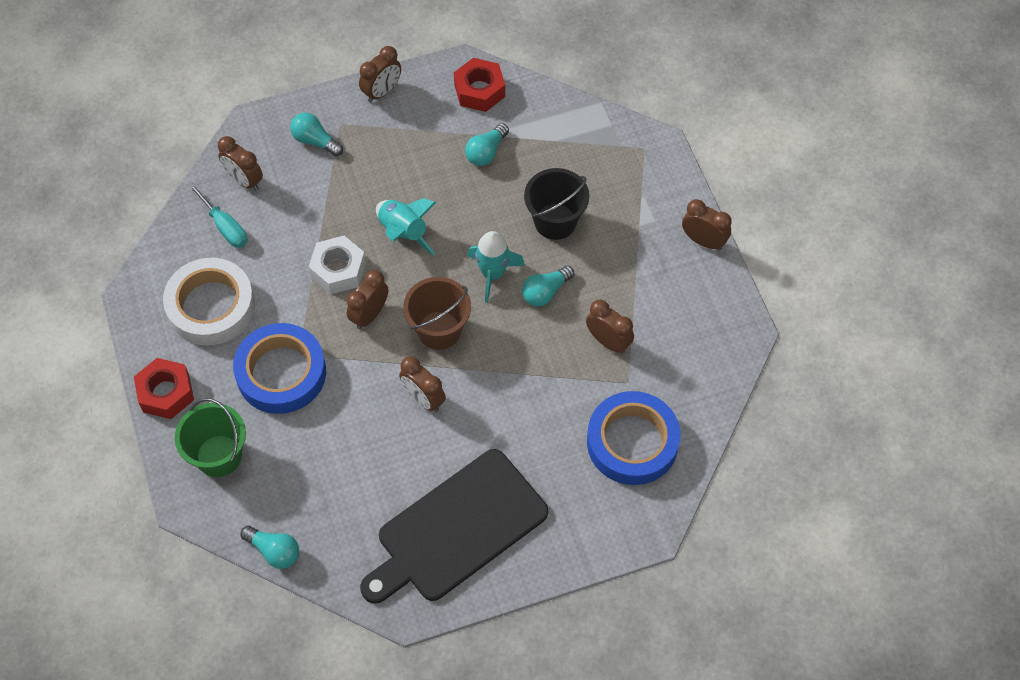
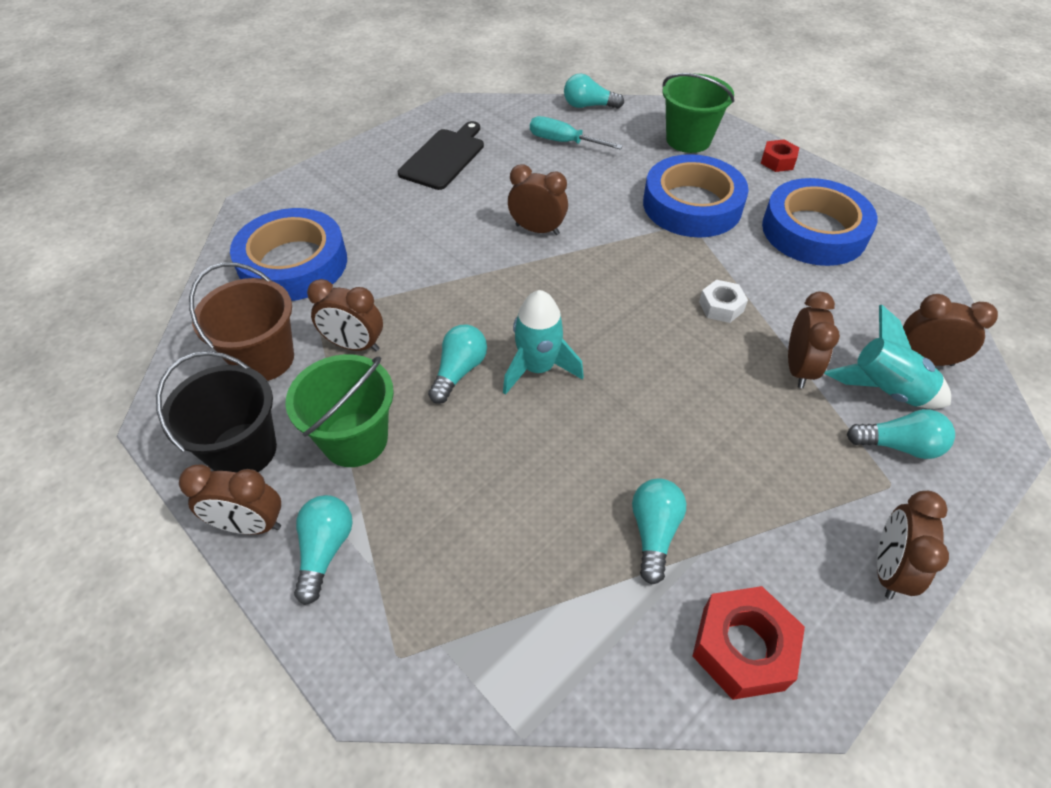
camera: 155 degrees right, 10 degrees down
red nut [134,358,194,419] -> red nut [761,140,799,172], size x0.61
white tape [163,258,255,345] -> blue tape [762,178,877,266]
turquoise screwdriver [189,183,248,248] -> turquoise screwdriver moved to [530,116,623,150]
white nut [309,236,366,294] -> white nut [699,280,748,323], size x0.61
brown clock [347,270,388,329] -> brown clock moved to [788,292,840,388]
black cutting board [360,449,548,604] -> black cutting board [398,121,484,190], size x0.58
turquoise rocket [376,198,437,255] -> turquoise rocket moved to [824,305,951,409]
brown bucket [403,277,471,350] -> brown bucket moved to [189,262,294,381]
black bucket [524,168,589,240] -> black bucket moved to [156,351,277,473]
none -> green bucket [285,354,394,467]
none -> turquoise light bulb [294,495,353,605]

